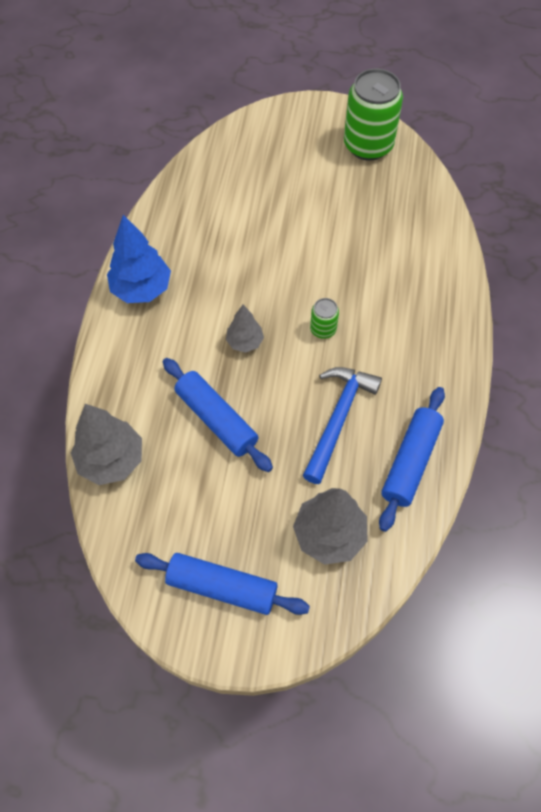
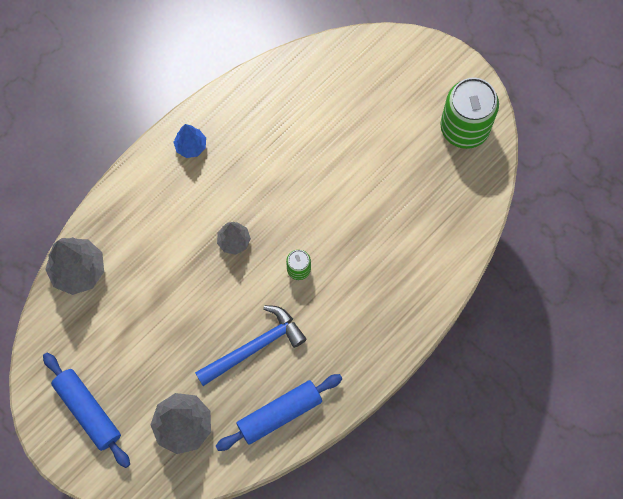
camera: 35 degrees right, 10 degrees up
blue tree [107,215,171,303] -> blue tree [173,124,206,158], size x0.58
blue rolling pin [163,358,273,472] -> none

